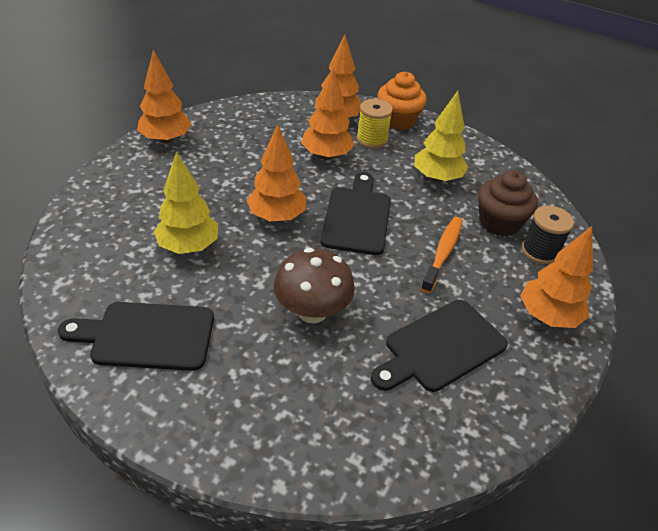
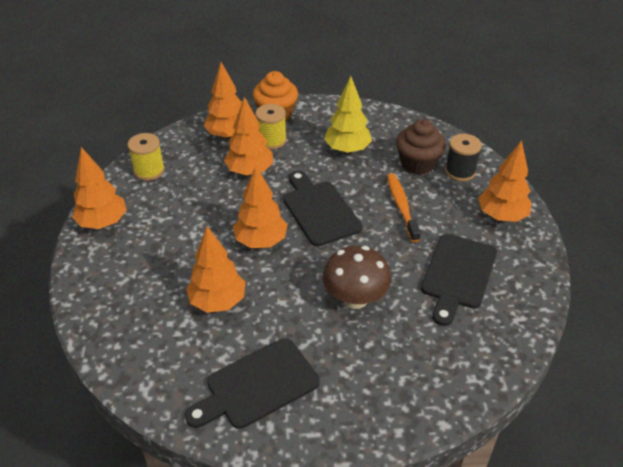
camera: 30 degrees left, 0 degrees up
yellow tree [154,151,218,254] -> orange tree [186,226,246,313]
none -> yellow spool [127,133,165,181]

